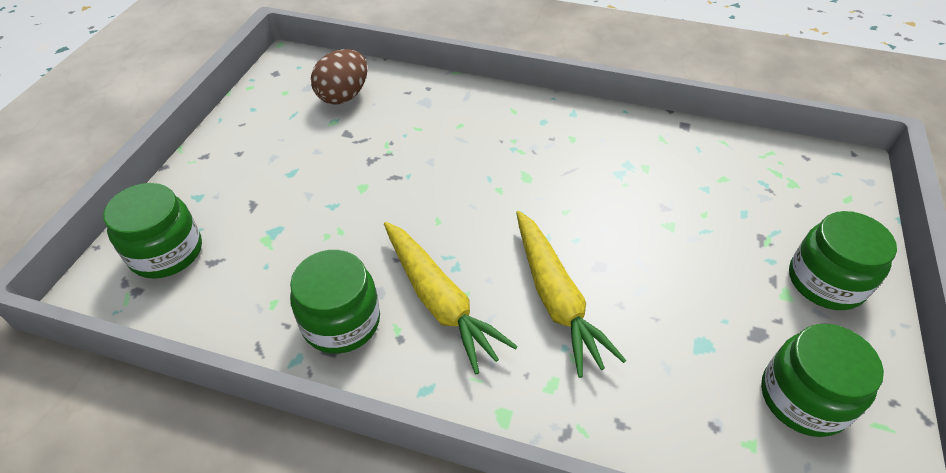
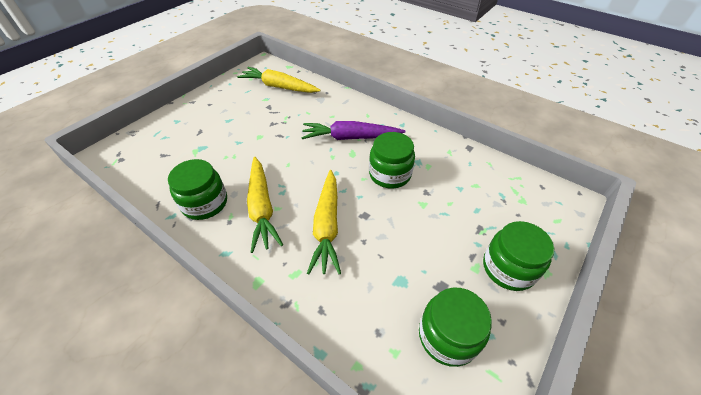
camera: 20 degrees right, 0 degrees up
green jar [103,183,202,279] -> green jar moved to [369,132,415,188]
brown egg [311,49,367,105] -> yellow carrot [237,67,321,93]
none -> purple carrot [301,121,406,140]

